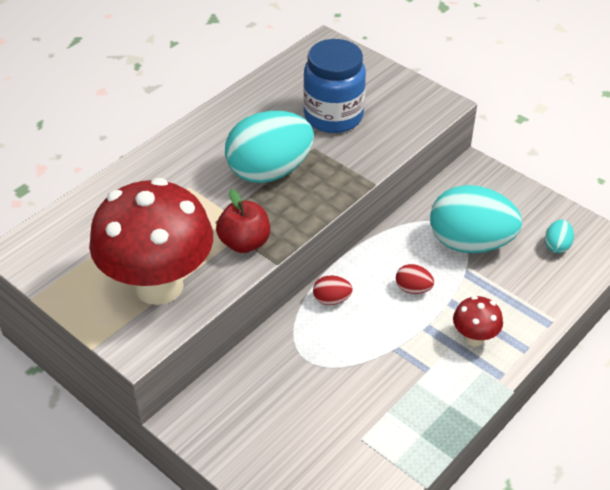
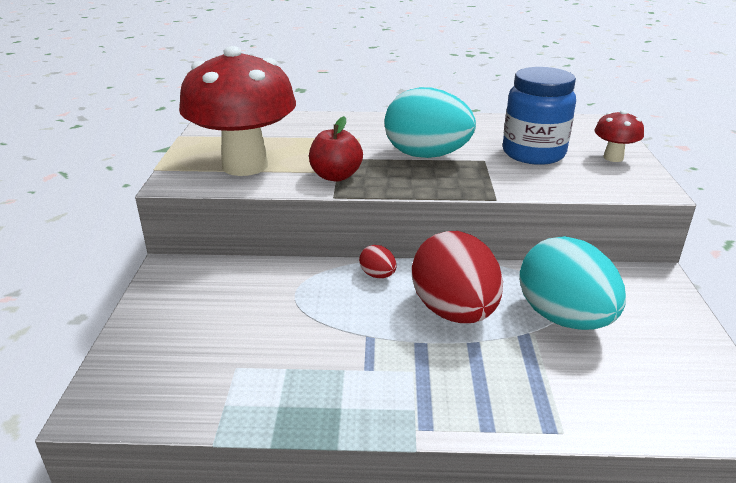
camera: 50 degrees right, 15 degrees down
red egg [396,264,434,294] -> red egg [412,231,503,323], size x2.38
red mushroom [453,296,503,346] -> red mushroom moved to [594,110,644,162]
turquoise egg [545,220,574,253] -> none

